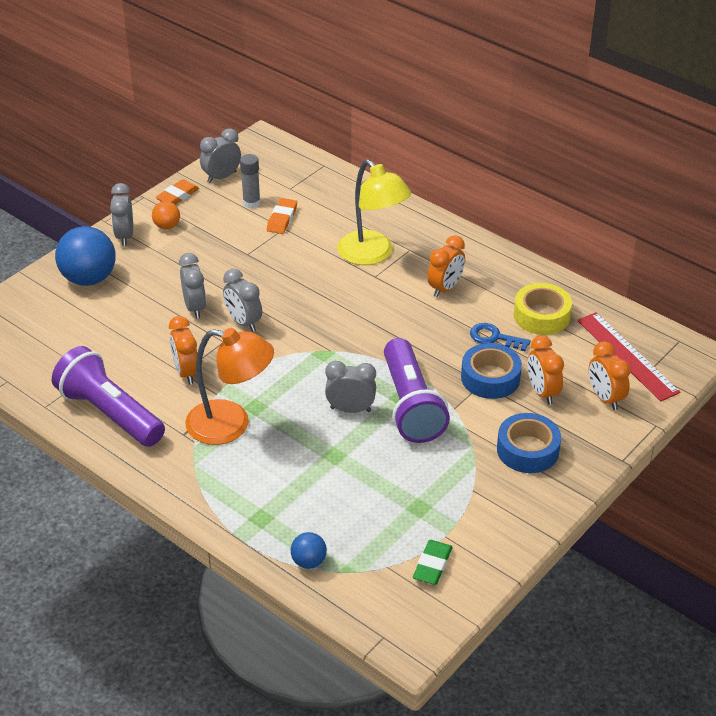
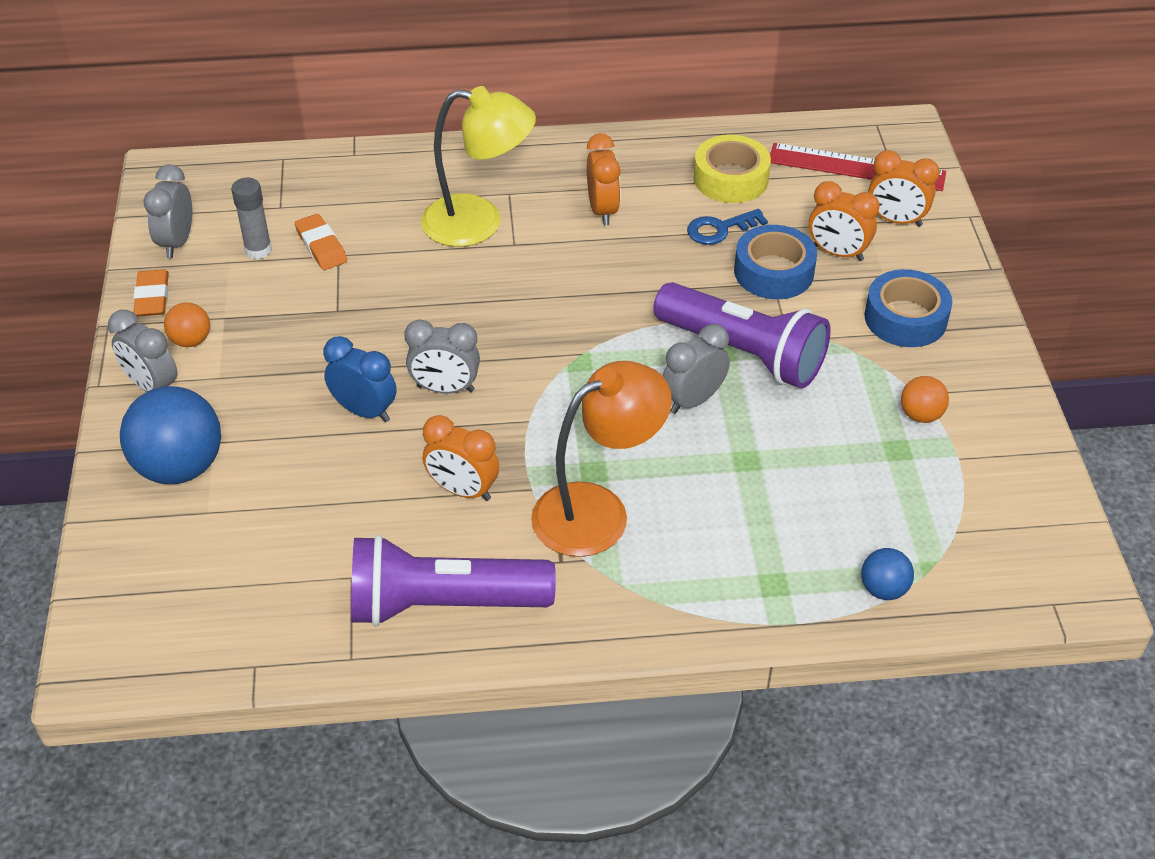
camera: 45 degrees left, 5 degrees up
grey clock [179,253,206,319] -> blue clock [323,336,397,422]
green eraser [413,540,453,585] -> none
none -> orange ball [901,376,949,423]

